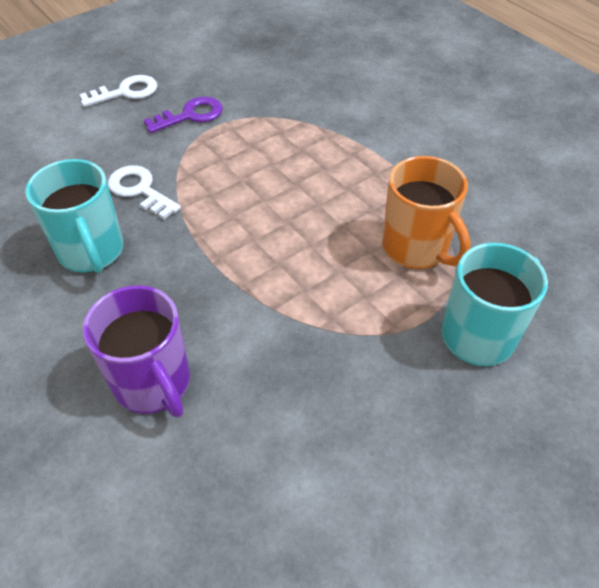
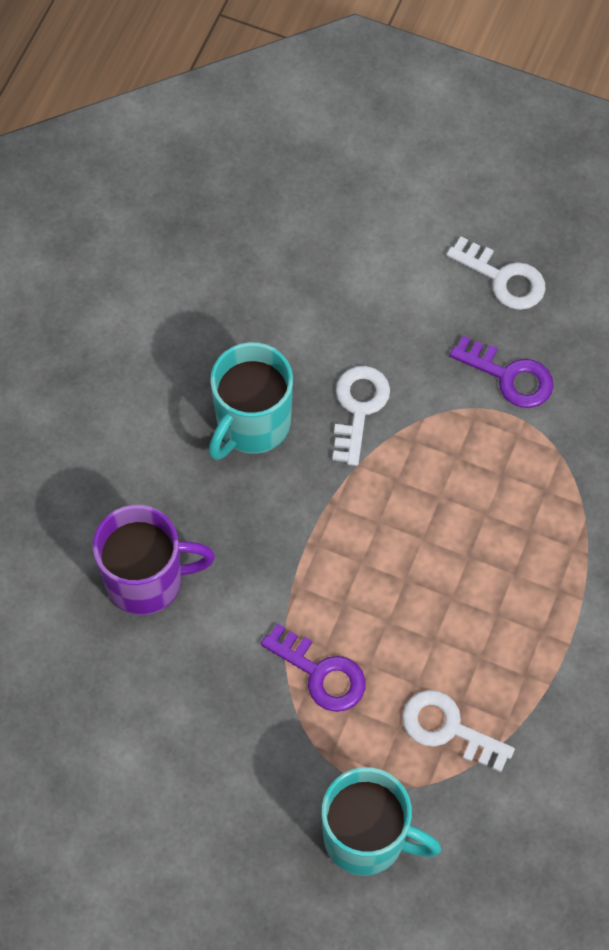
camera: 60 degrees right, 15 degrees up
purple mug [83,285,190,417] -> purple mug turned 120 degrees counterclockwise [93,505,215,615]
orange mug [382,156,471,269] -> white key [402,690,515,772]
none -> purple key [261,623,366,712]

